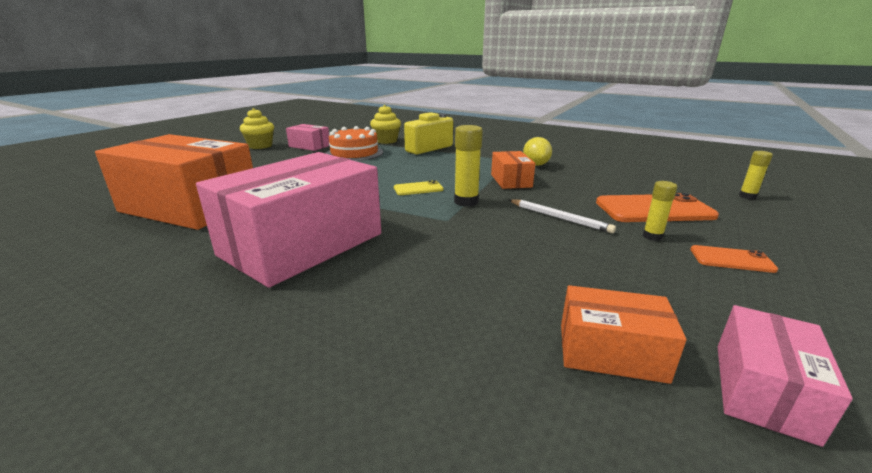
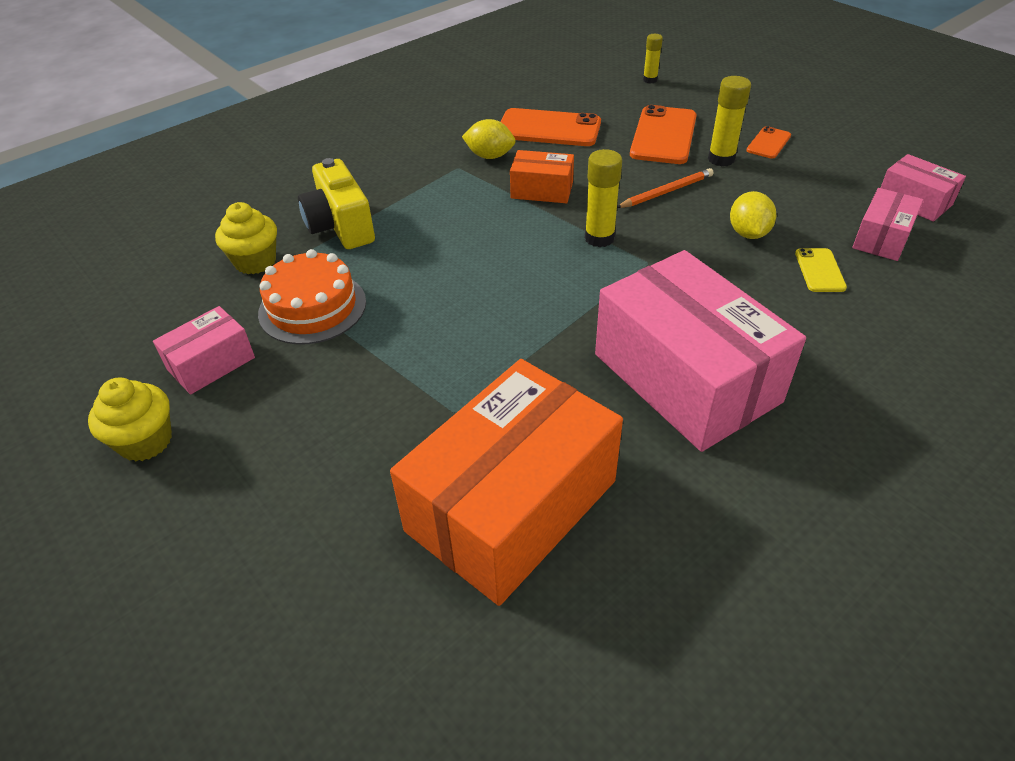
camera: 70 degrees left, 20 degrees up
yellow phone [394,180,443,195] -> yellow phone moved to [795,248,847,292]
white pencil [509,199,616,233] -> orange pencil [617,168,714,208]
orange box [561,285,686,384] -> pink box [852,188,923,261]
yellow glue stick [643,181,677,241] -> yellow glue stick [708,76,751,166], size x1.59
none -> orange phone [501,108,601,146]
none -> yellow lemon [730,191,776,239]

